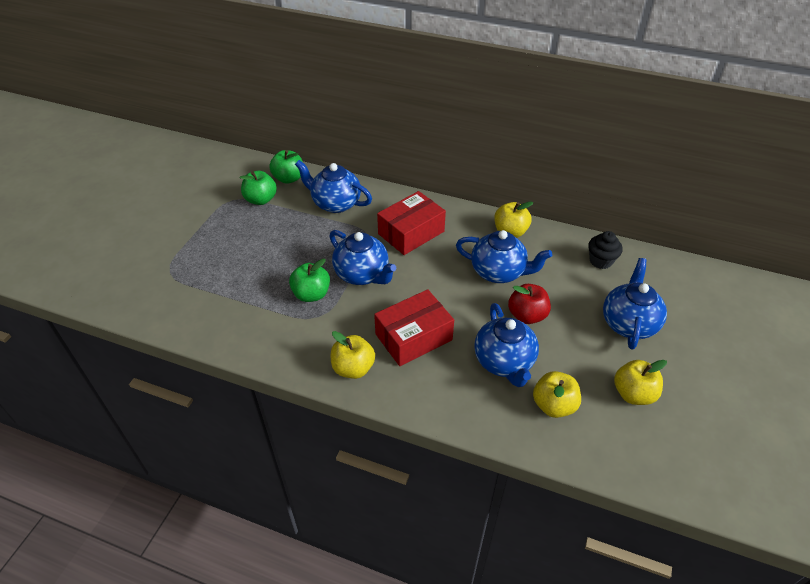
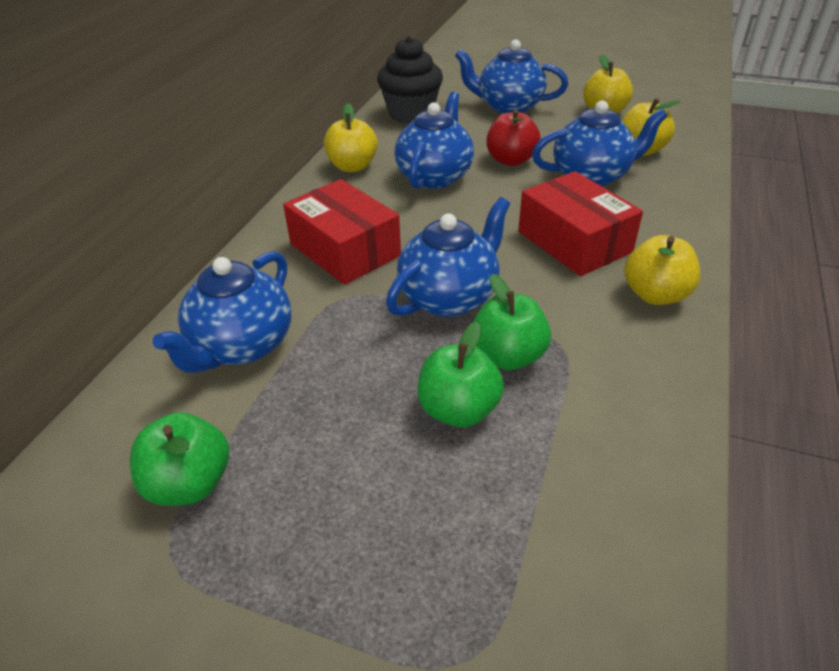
camera: 90 degrees left, 5 degrees down
green apple [269,150,303,184] -> green apple moved to [418,322,504,427]
black cupcake [588,231,623,269] -> black cupcake [377,36,443,124], size x1.58

